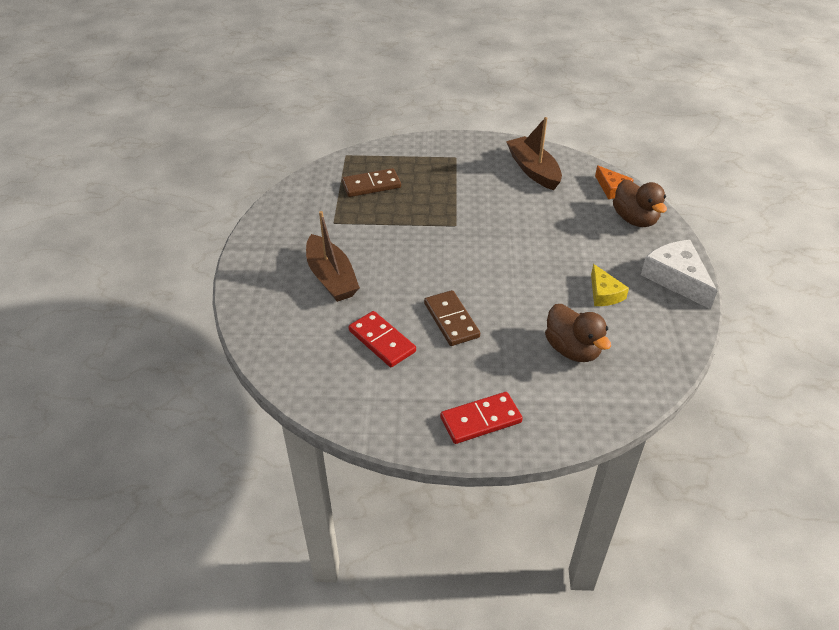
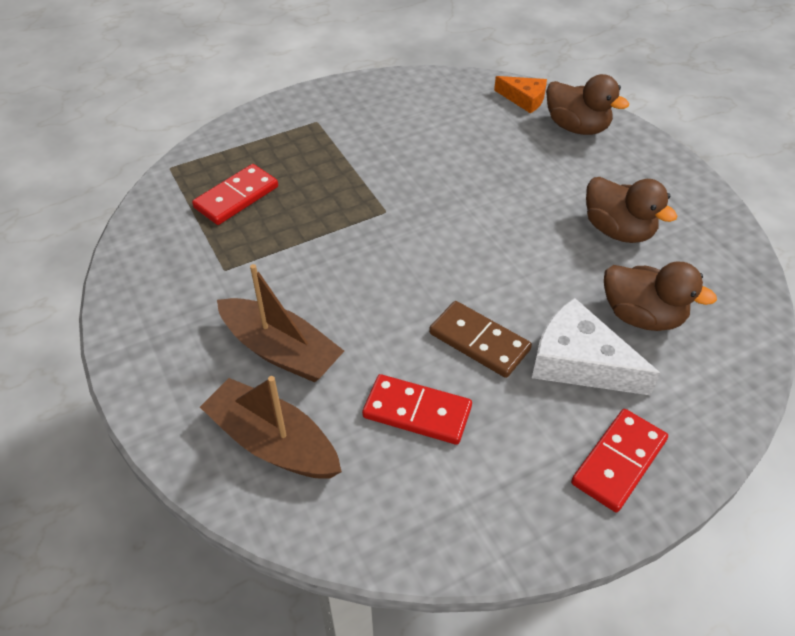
camera: 30 degrees left, 5 degrees up
brown domino [342,168,401,197] -> red domino [192,164,278,225]
brown boat [506,117,562,190] -> brown boat moved to [200,376,342,479]
yellow cheese [591,264,629,306] -> brown duck [586,177,678,243]
white cheese [641,240,717,309] -> white cheese moved to [532,298,660,396]

